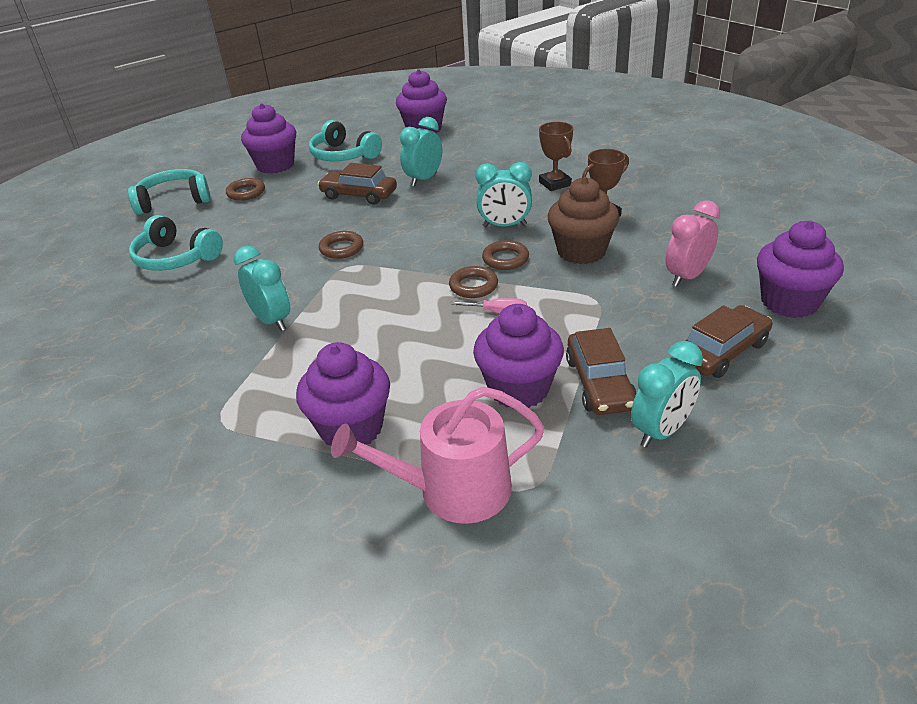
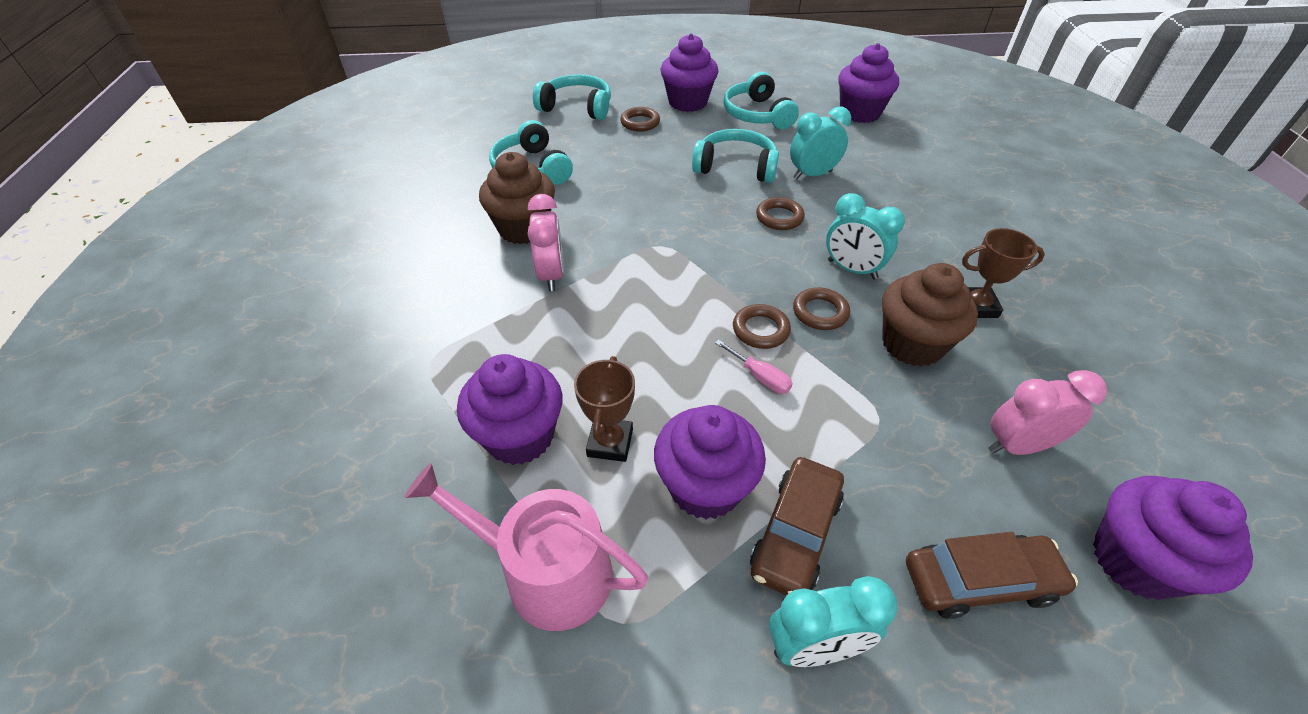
camera: 30 degrees right, 10 degrees up
turquoise clock [234,246,290,331] -> pink clock [528,194,564,291]
brown car [318,163,397,205] -> turquoise headphones [692,129,779,183]
brown ring [319,231,363,259] -> brown ring moved to [756,197,805,230]
brown trophy [539,122,573,191] -> brown trophy moved to [574,356,635,462]
none -> brown cupcake [479,152,555,244]

